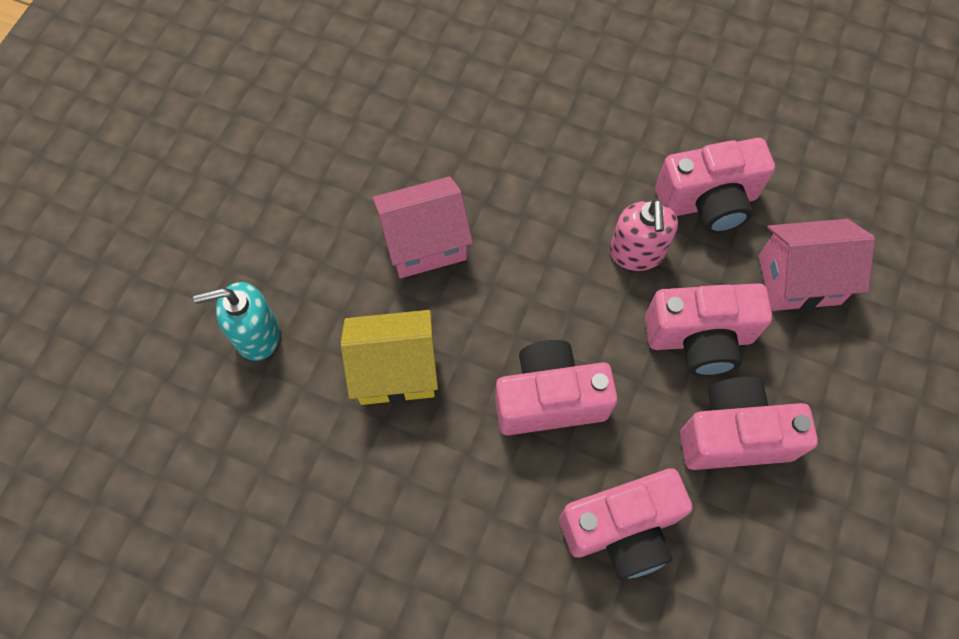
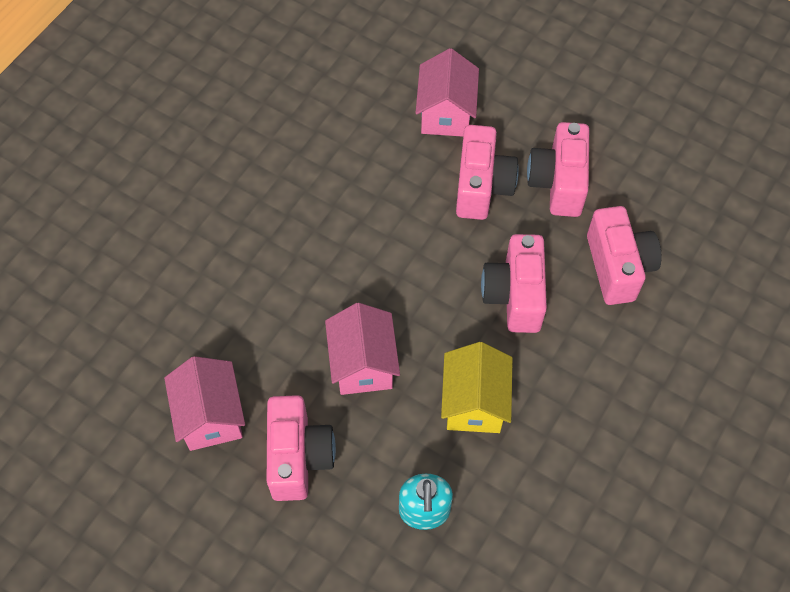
camera: 80 degrees left, 5 degrees down
pink soap dispenser [610,198,678,271] -> none
pink camera [655,138,775,233] -> pink camera moved to [267,395,336,501]
none -> pink house [164,356,245,451]

